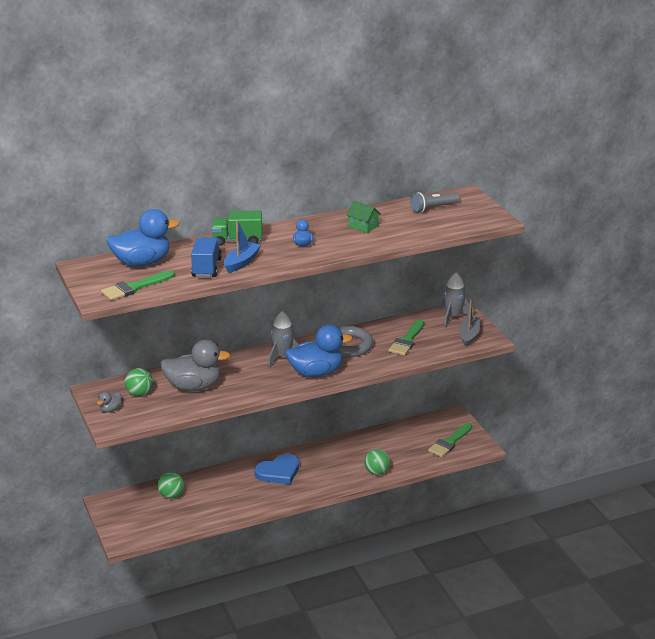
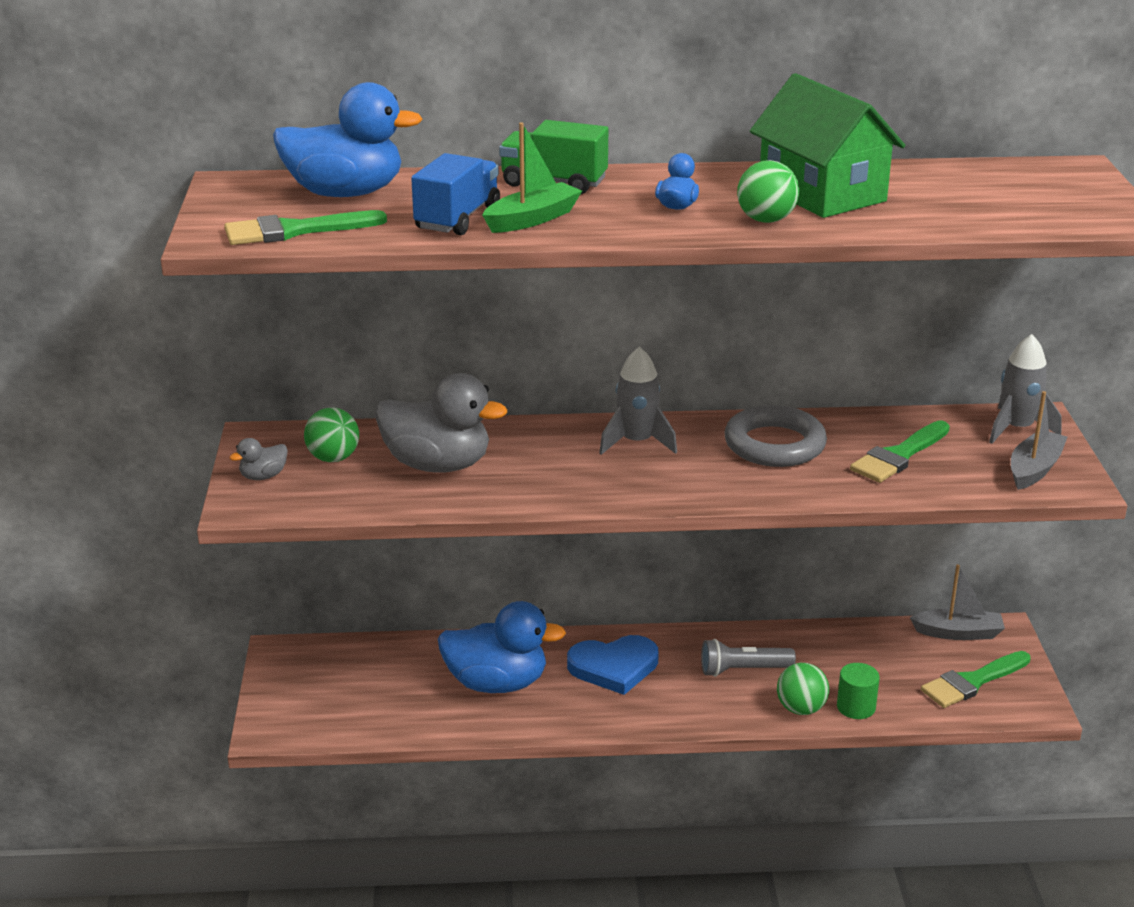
camera: 20 degrees right, 0 degrees up
green ball [158,472,184,499] -> green ball moved to [737,160,799,223]
blue boat [224,220,261,273] -> green boat [482,122,582,233]
blue duck [285,325,353,378] -> blue duck moved to [438,601,566,693]
green house [346,201,381,233] -> green house [750,73,905,218], size x2.05
grey flashlight [410,192,459,213] -> grey flashlight moved to [701,639,796,677]
none -> green cylinder [837,663,880,719]
none -> grey boat [910,564,1005,640]

